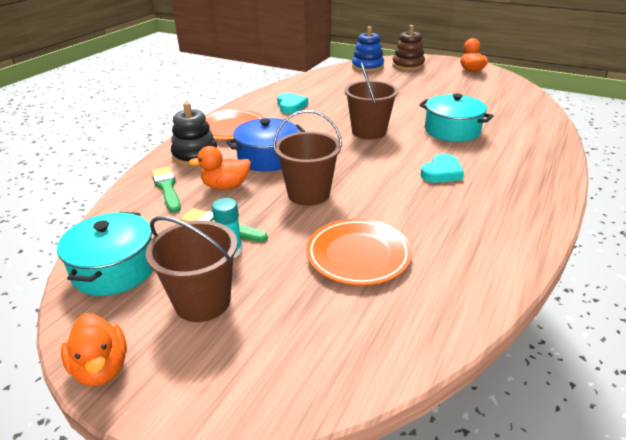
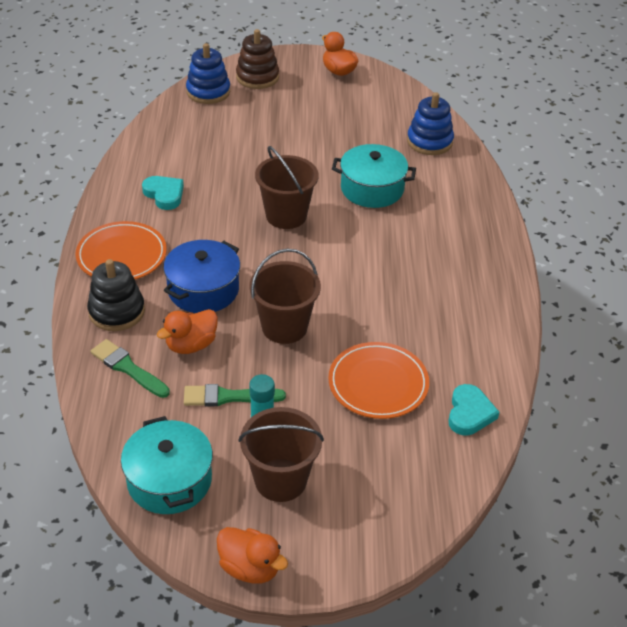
camera: 30 degrees left, 10 degrees up
turquoise heart [421,154,464,183] -> turquoise heart moved to [448,384,499,435]
none -> blue stacking toy [407,92,454,155]

